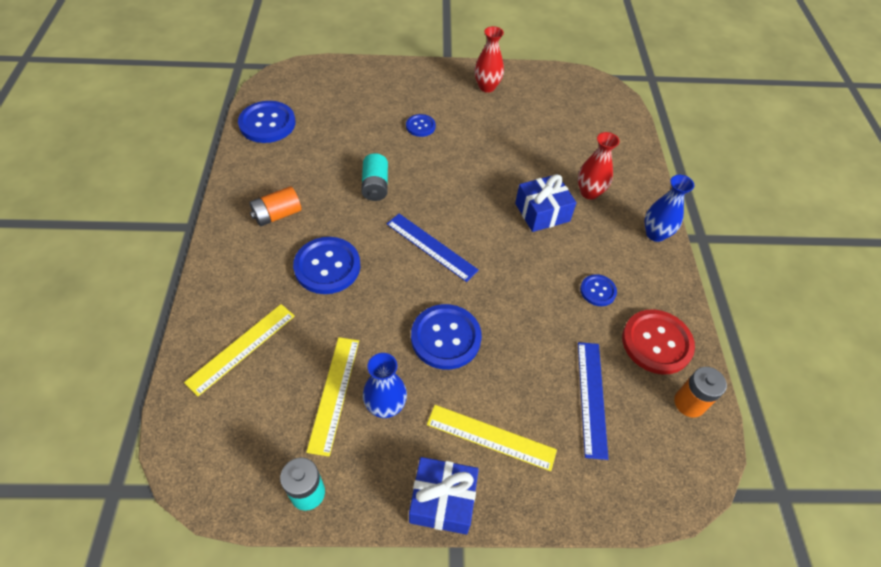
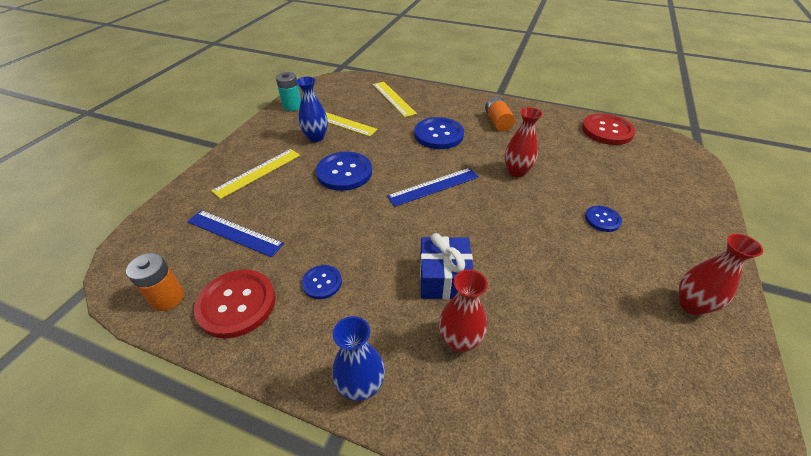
camera: 115 degrees right, 10 degrees down
blue button [238,101,295,143] -> red button [582,114,635,145]
turquoise battery [361,153,388,201] -> red vase [505,107,542,177]
blue gift [409,457,479,535] -> none

